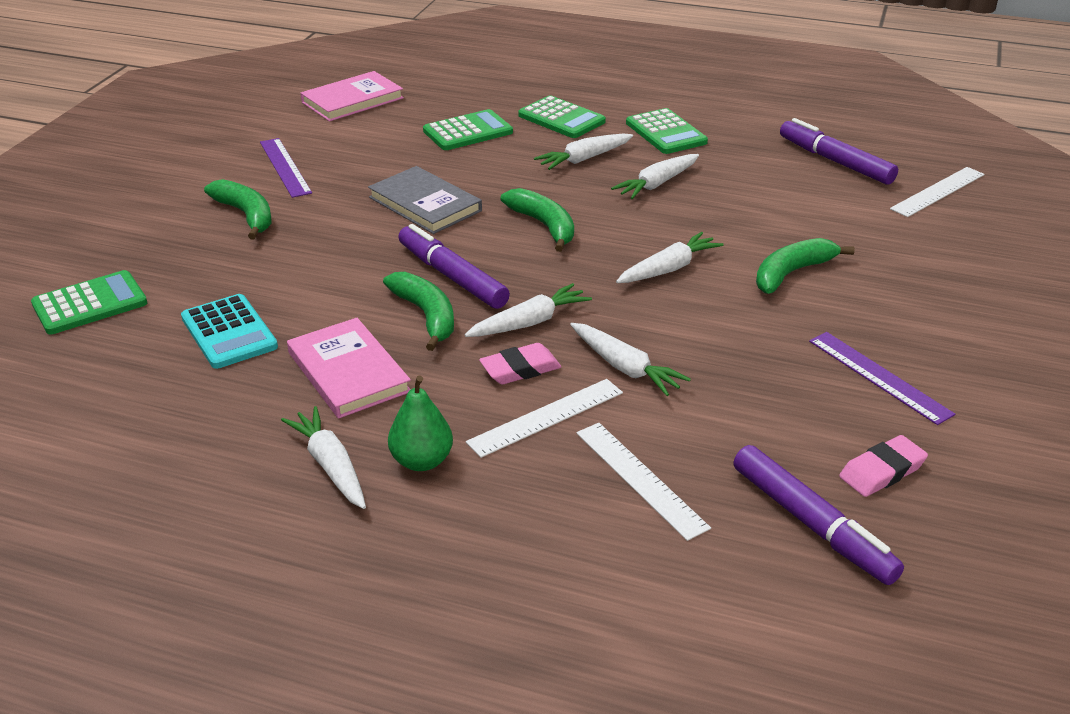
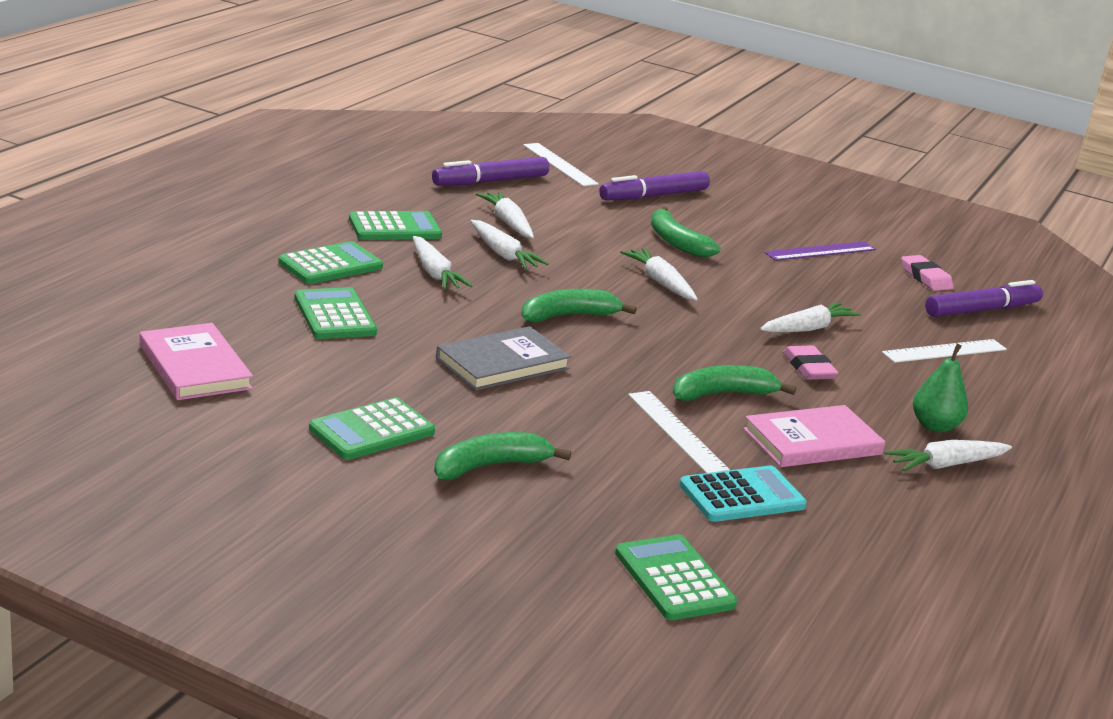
camera: 85 degrees left, 10 degrees down
purple ruler [260,138,312,198] -> green calculator [309,397,435,460]
purple marker [398,224,510,309] -> purple marker moved to [599,171,710,200]
white carrot [465,283,592,337] -> white carrot moved to [476,192,534,239]
white ruler [466,379,623,458] -> white ruler moved to [628,391,730,473]

